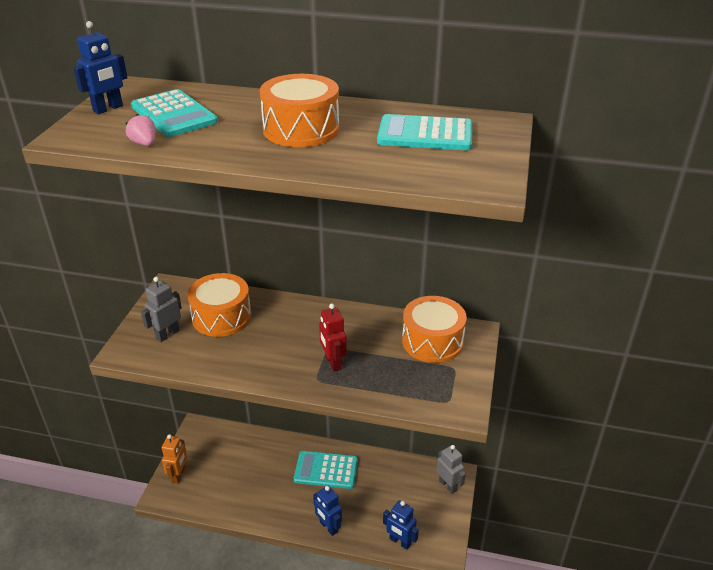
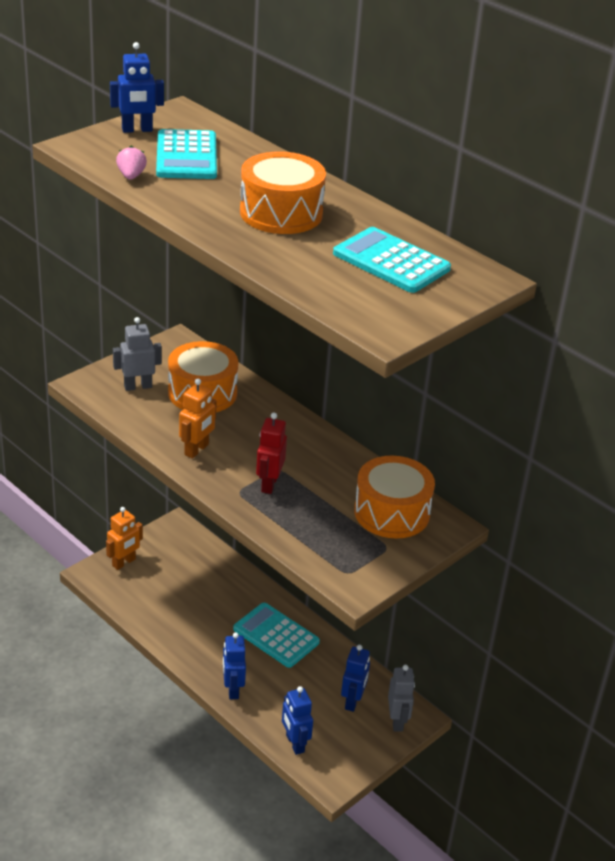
camera: 30 degrees right, 0 degrees up
none -> orange robot [179,379,217,459]
none -> blue robot [341,645,370,712]

